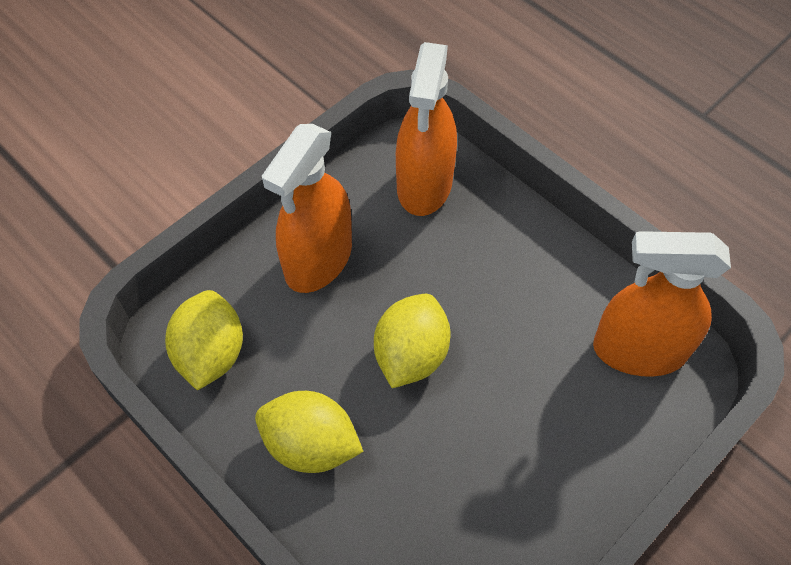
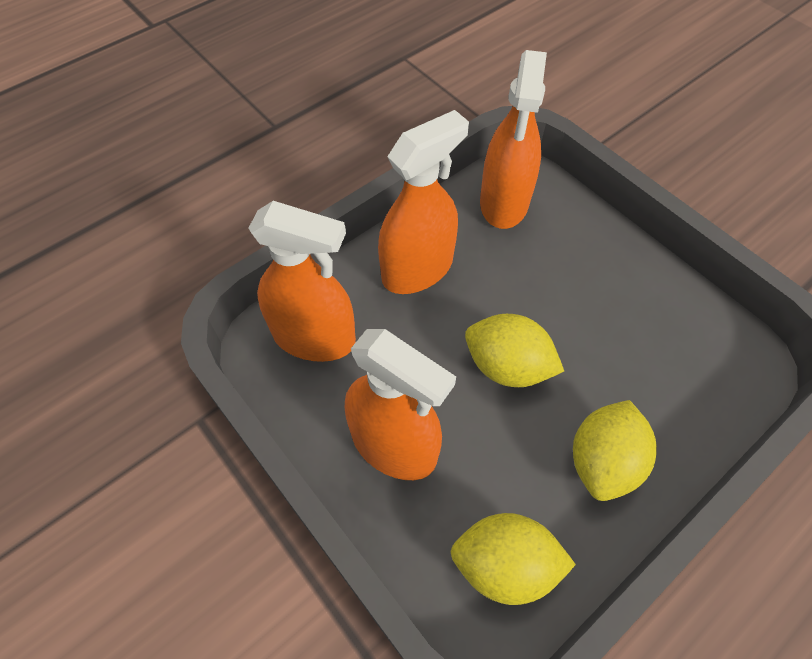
camera: 85 degrees left, 0 degrees up
none -> orange spray bottle [378,110,469,294]

